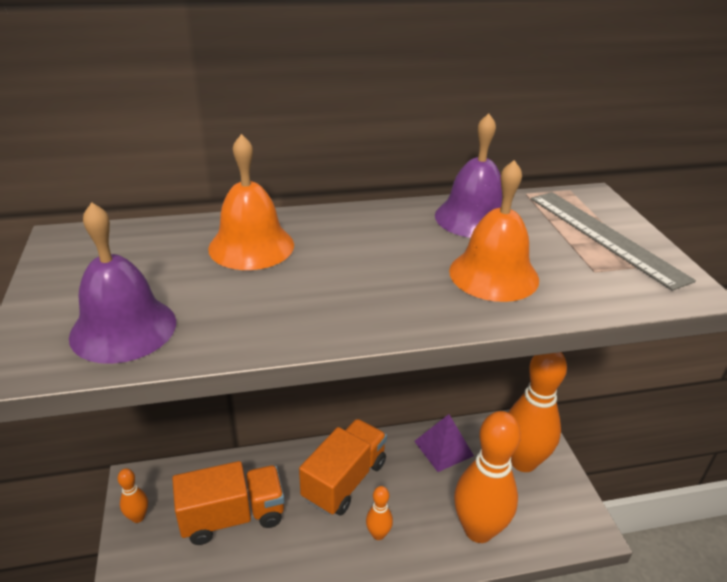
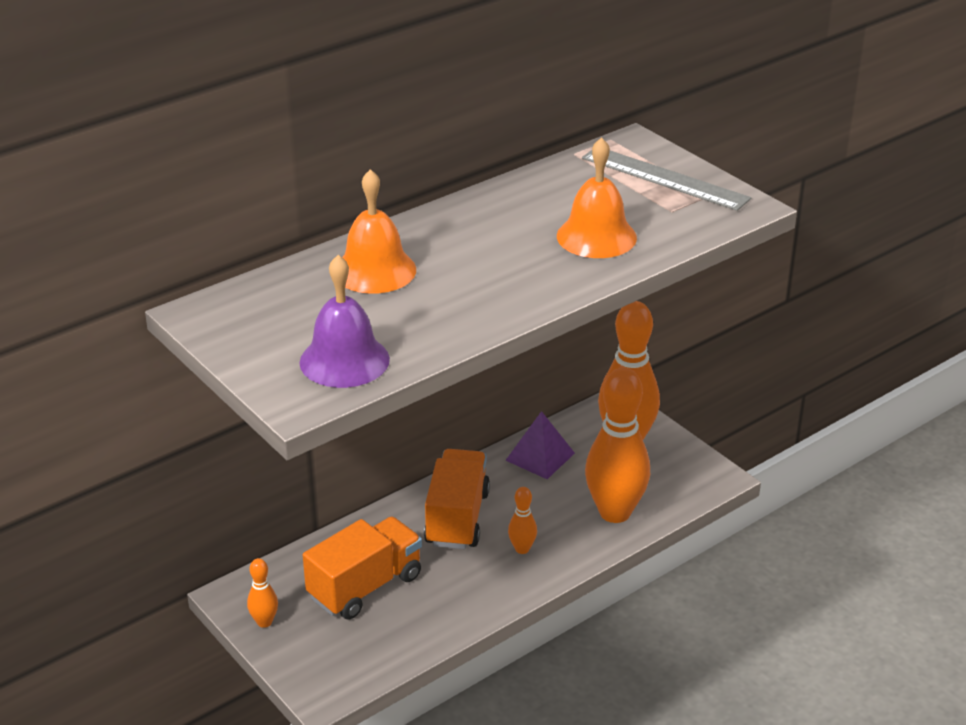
camera: 25 degrees left, 0 degrees up
purple bell [435,113,502,238] -> none

